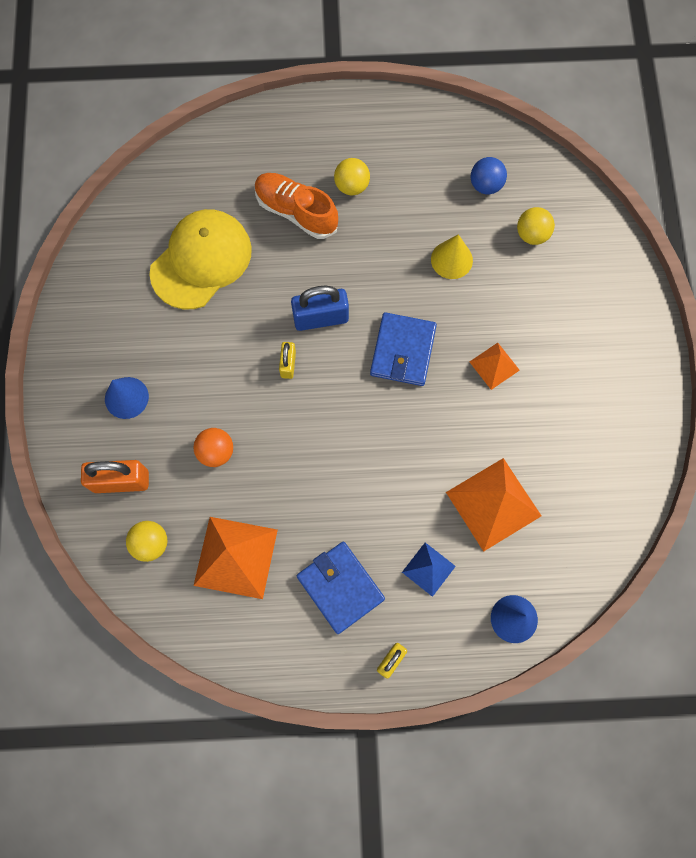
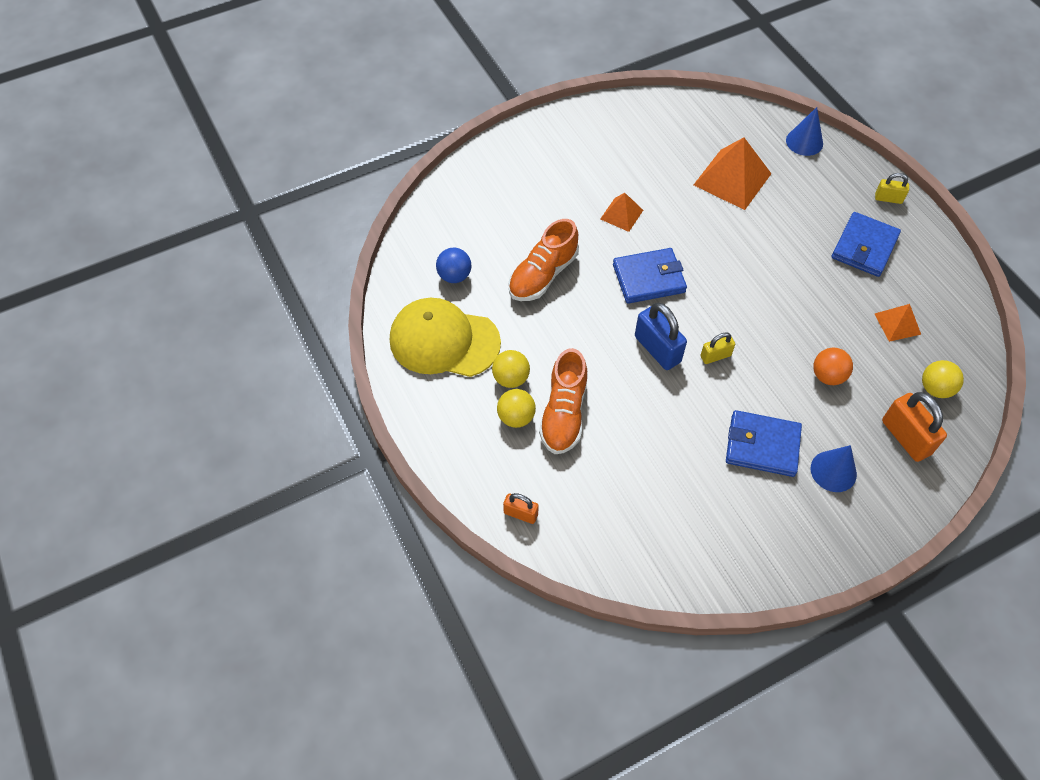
camera: 115 degrees left, 15 degrees down
yellow cap [149,209,252,309] -> yellow cap moved to [390,298,501,377]
orange pyramid [193,517,278,599] -> orange pyramid [875,304,921,342], size x0.55
blue pyramid [402,542,456,597] -> none
yellow cone [431,234,473,279] -> orange shoe [509,219,579,301]
yellow ball [517,207,555,245] -> yellow ball moved to [497,389,536,428]
none -> orange padlock [503,493,539,524]
none -> blue wallet [726,410,802,477]

